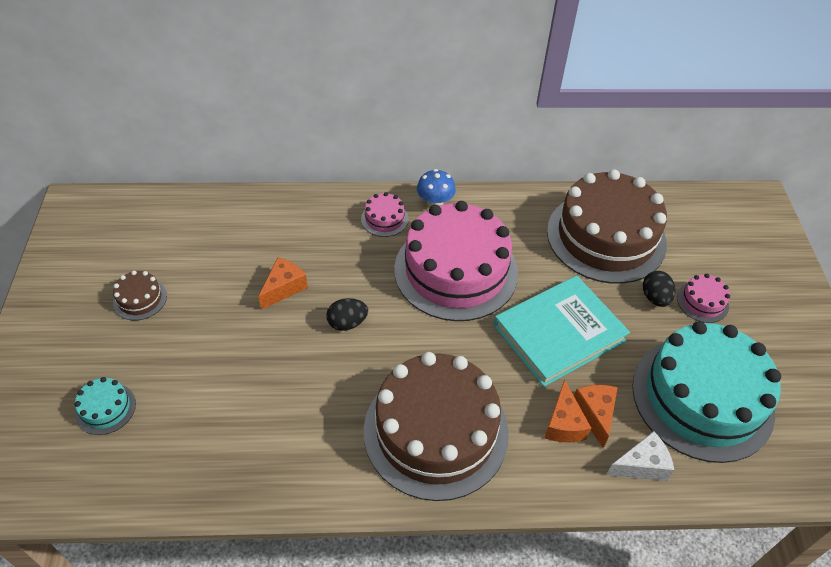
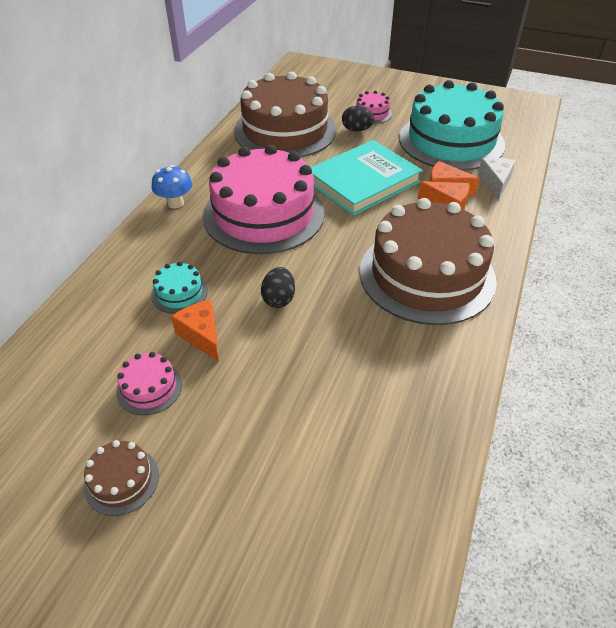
camera: 65 degrees left, 5 degrees down
turquoise cake [75,377,136,435] -> turquoise cake moved to [151,261,208,314]
pink cake [361,192,408,237] -> pink cake moved to [116,352,182,415]
turquoise book [494,275,630,387] -> turquoise book turned 60 degrees clockwise [311,140,423,216]

